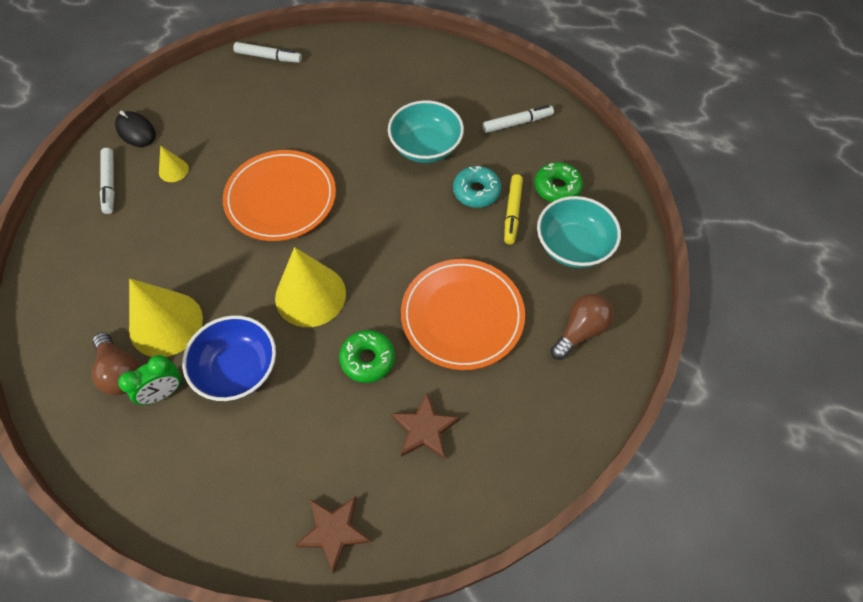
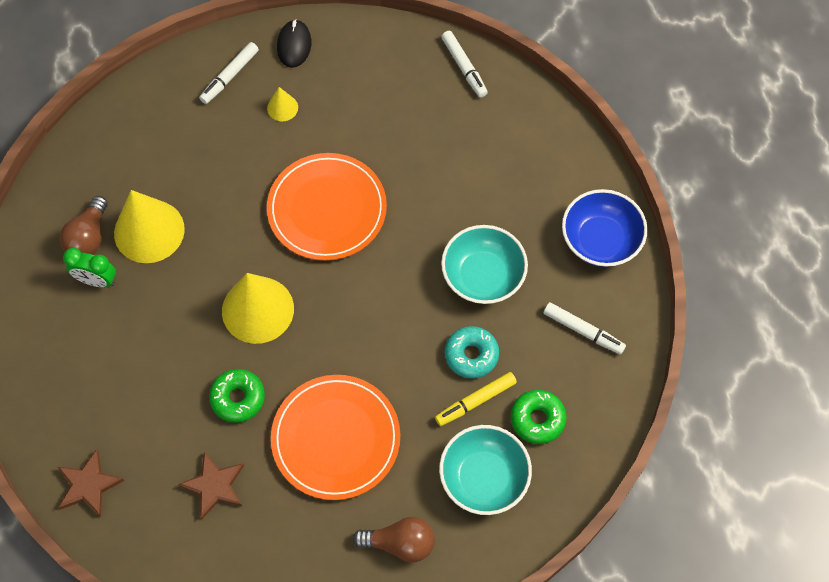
camera: 50 degrees right, 5 degrees up
blue bowl [182,315,276,401] -> blue bowl moved to [562,189,648,267]

